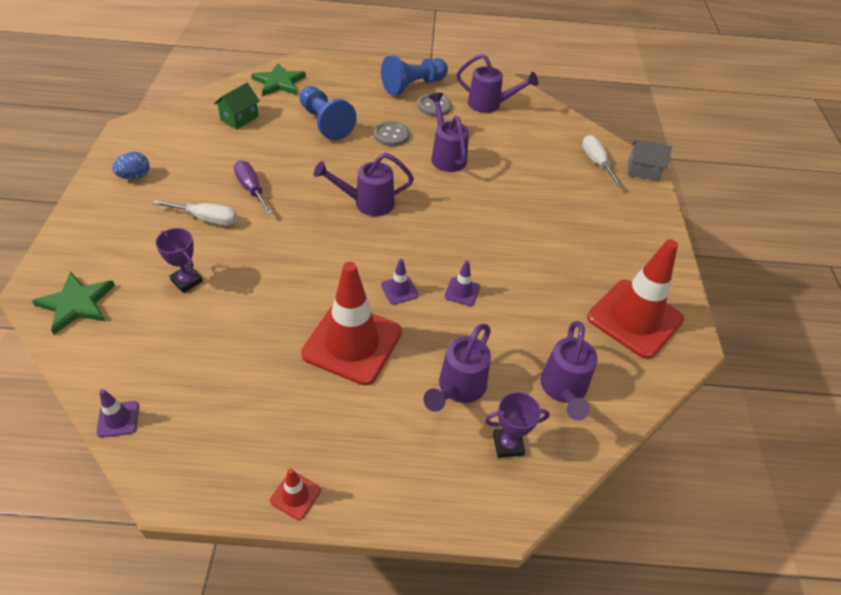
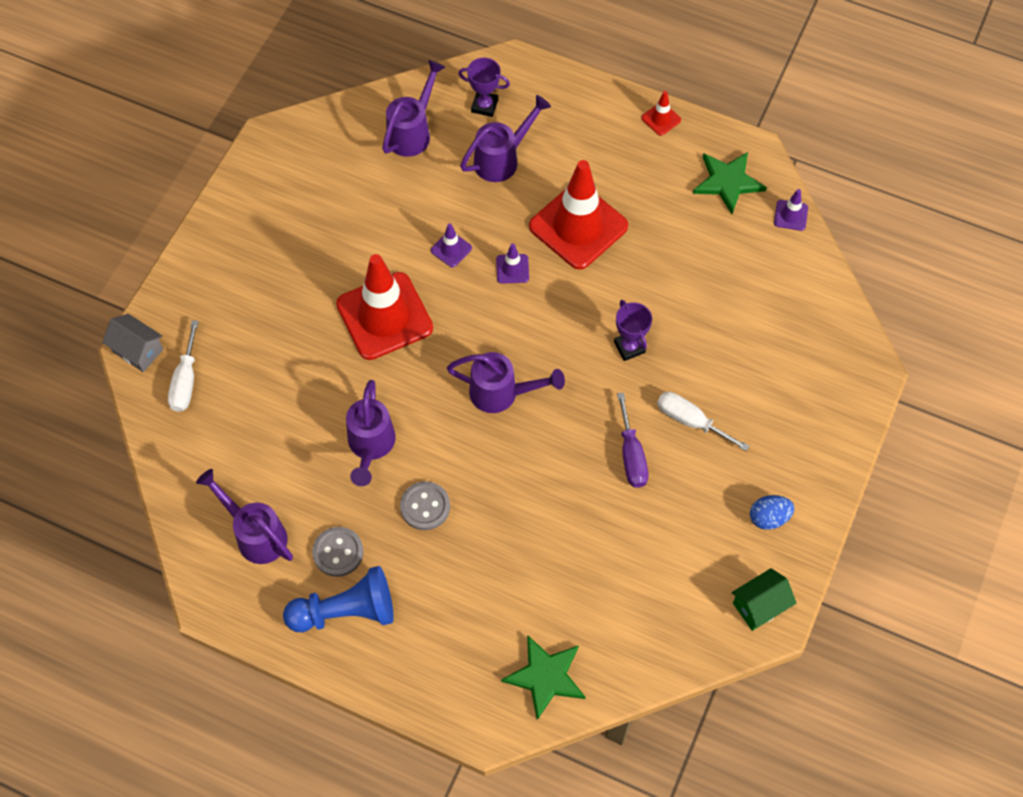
camera: 155 degrees left, 15 degrees up
green star [32,271,115,335] -> green star moved to [693,152,767,214]
purple trophy [155,228,203,293] -> purple trophy moved to [614,300,652,361]
green house [214,83,260,129] -> green house moved to [732,568,796,631]
blue pawn [299,86,357,140] -> none
red traffic cone [587,239,684,359] -> red traffic cone moved to [336,254,433,360]

